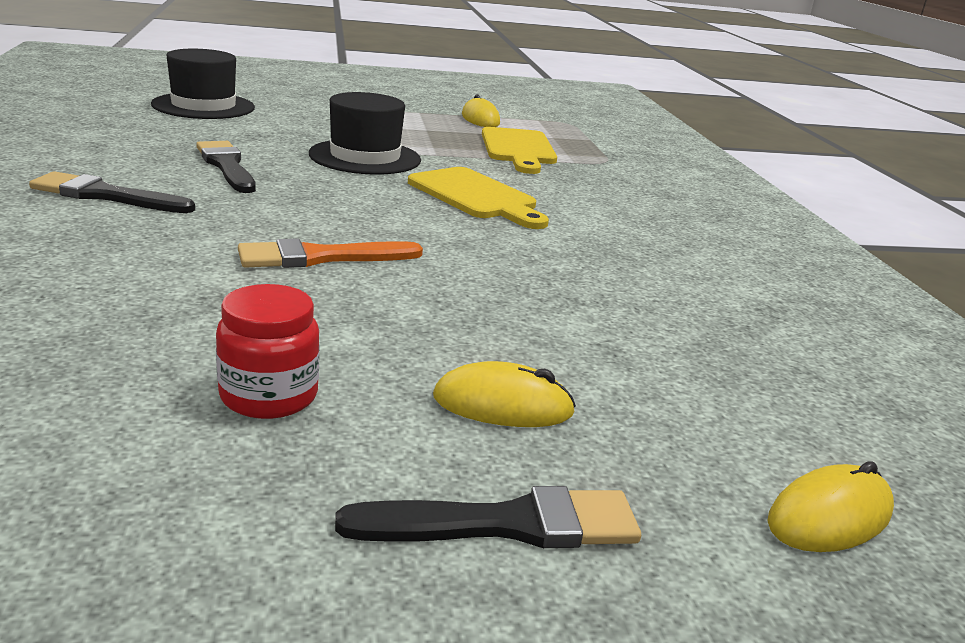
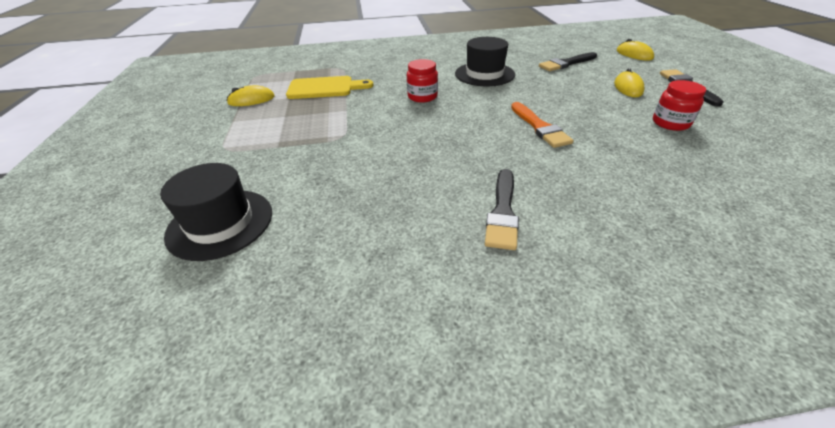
camera: 85 degrees left, 15 degrees up
black brush [196,141,256,193] -> black brush moved to [539,52,597,71]
black hat [309,92,421,175] -> black hat moved to [455,37,515,86]
yellow cutting board [408,167,549,229] -> red jar [407,59,438,103]

